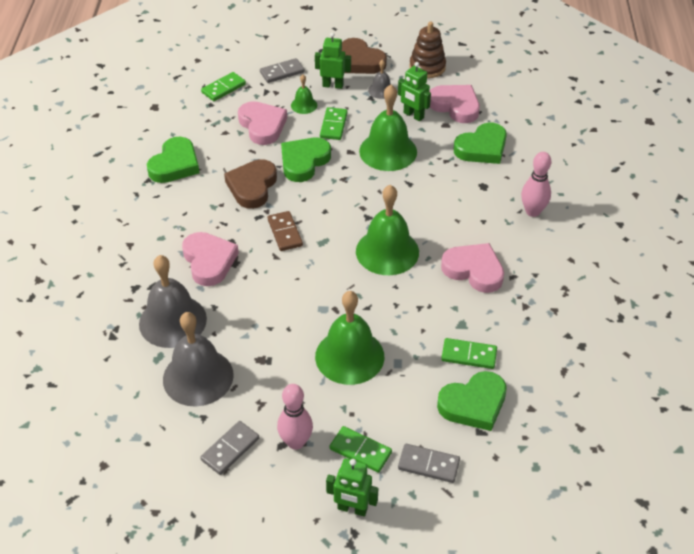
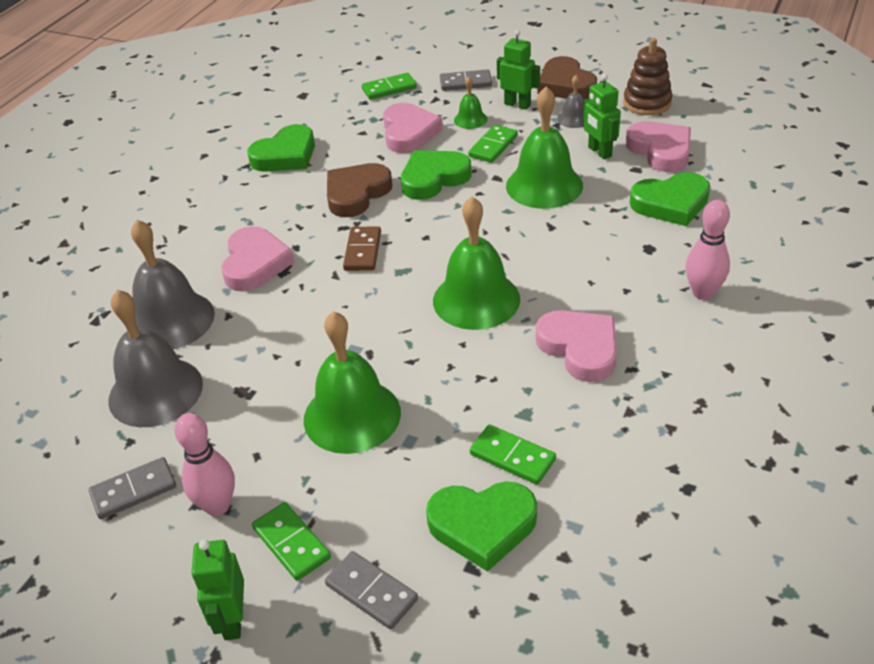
camera: 25 degrees right, 5 degrees down
green robot [326,458,378,517] -> green robot turned 45 degrees clockwise [191,539,244,640]

